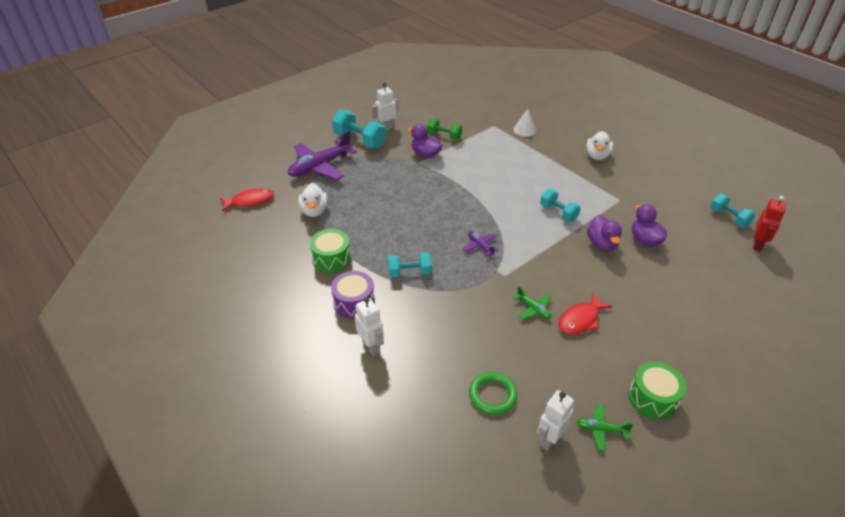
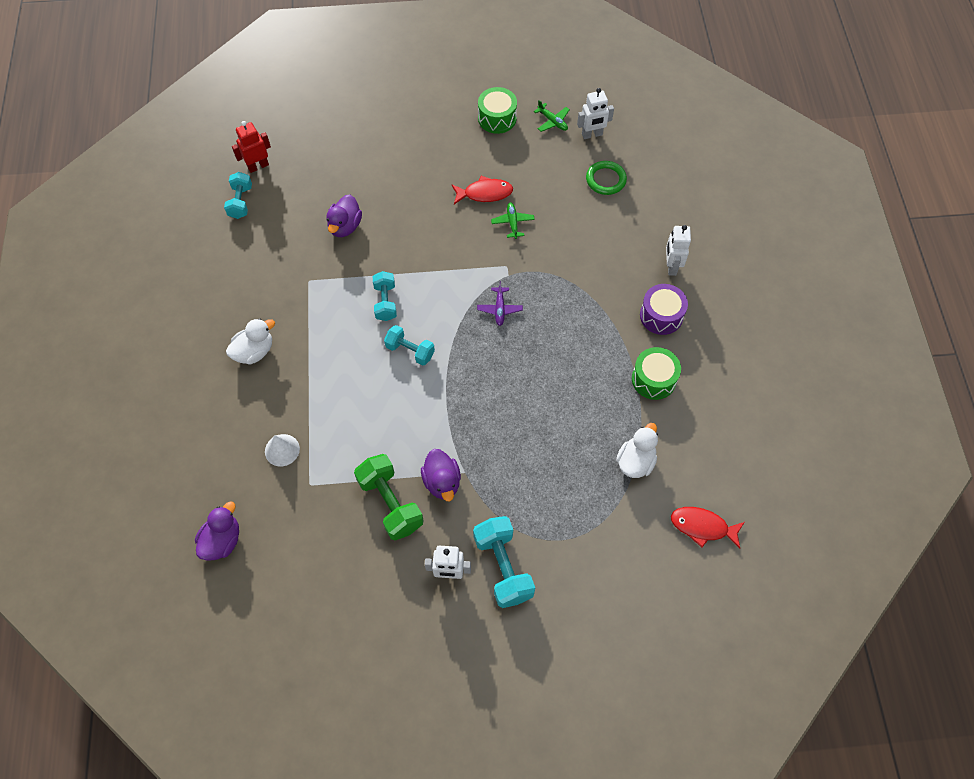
camera: 145 degrees left, 20 degrees up
purple plane [288,131,357,180] -> none
turquoise dumbbell [388,253,432,277] -> turquoise dumbbell moved to [384,325,435,365]
green dumbbell [427,118,462,140] -> green dumbbell [354,454,424,540], size x1.57
purple duck [587,215,622,251] -> purple duck moved to [195,501,239,561]

